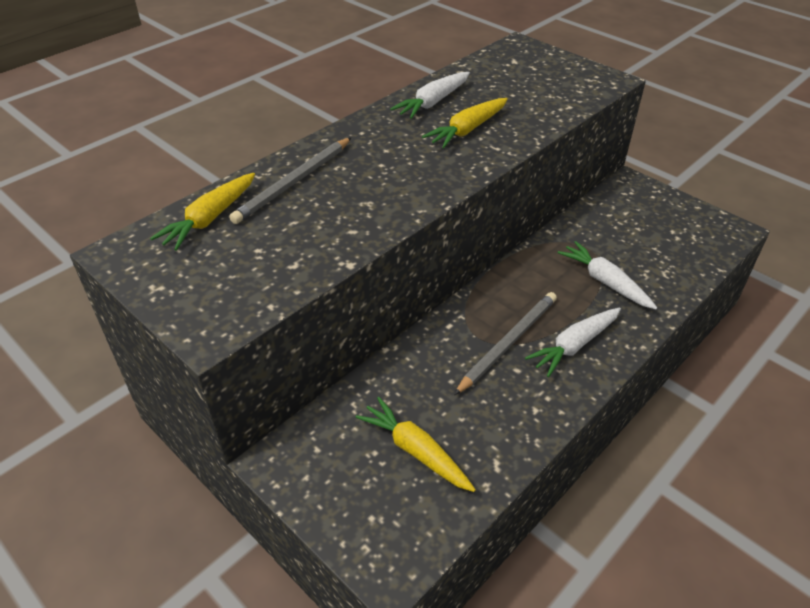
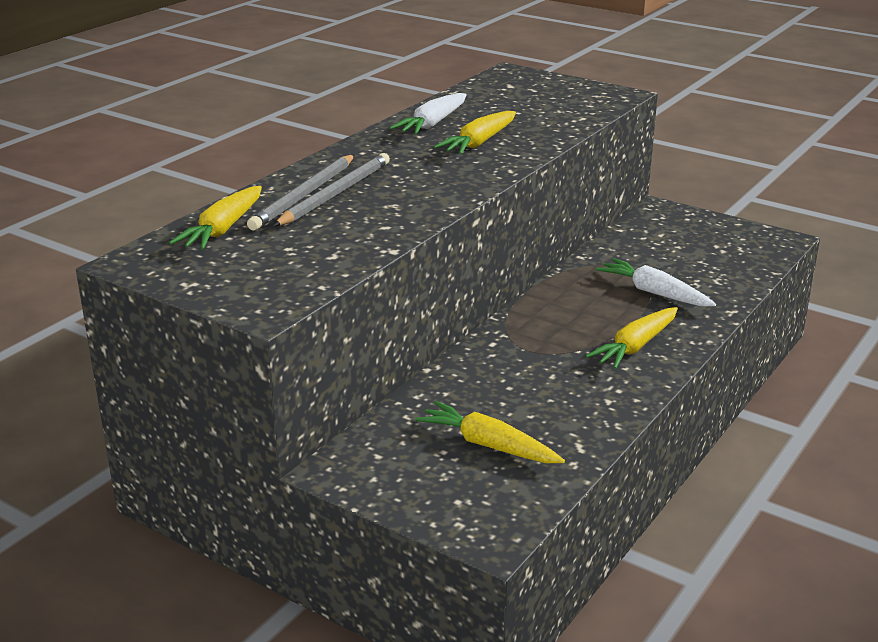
camera: 10 degrees left, 15 degrees down
grey pencil [454,292,557,395] -> grey pencil moved to [273,153,390,226]
white carrot [525,308,621,377] -> yellow carrot [586,307,678,369]

